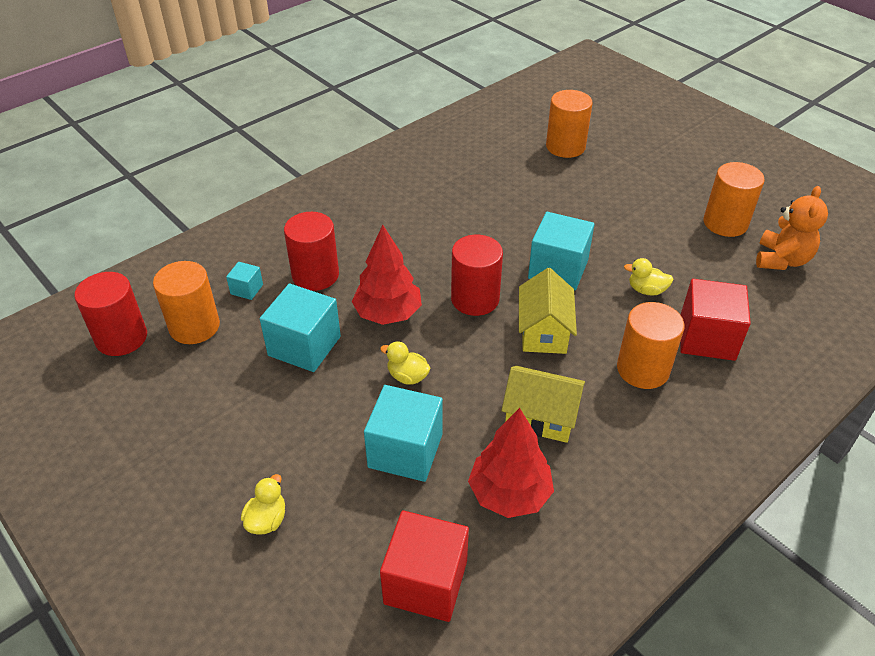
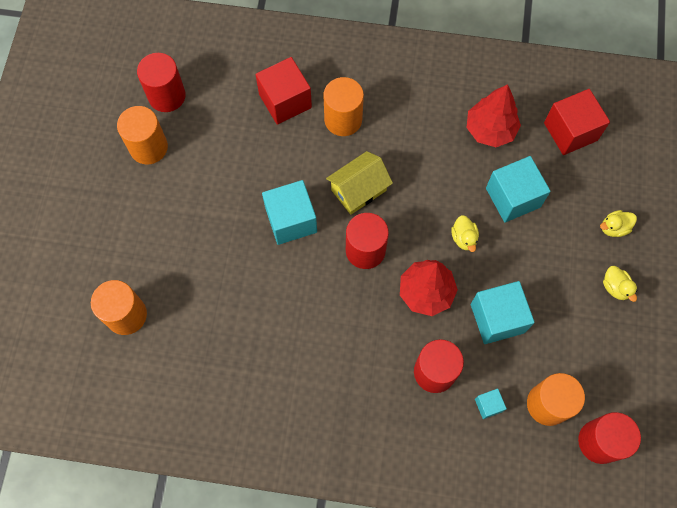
camera: 130 degrees left, 25 degrees up
yellow house [501,366,585,443] -> none
yellow duck [624,258,674,296] -> yellow duck moved to [603,266,637,302]
orange teddy bear [756,186,828,270] -> red cylinder [137,53,186,112]

